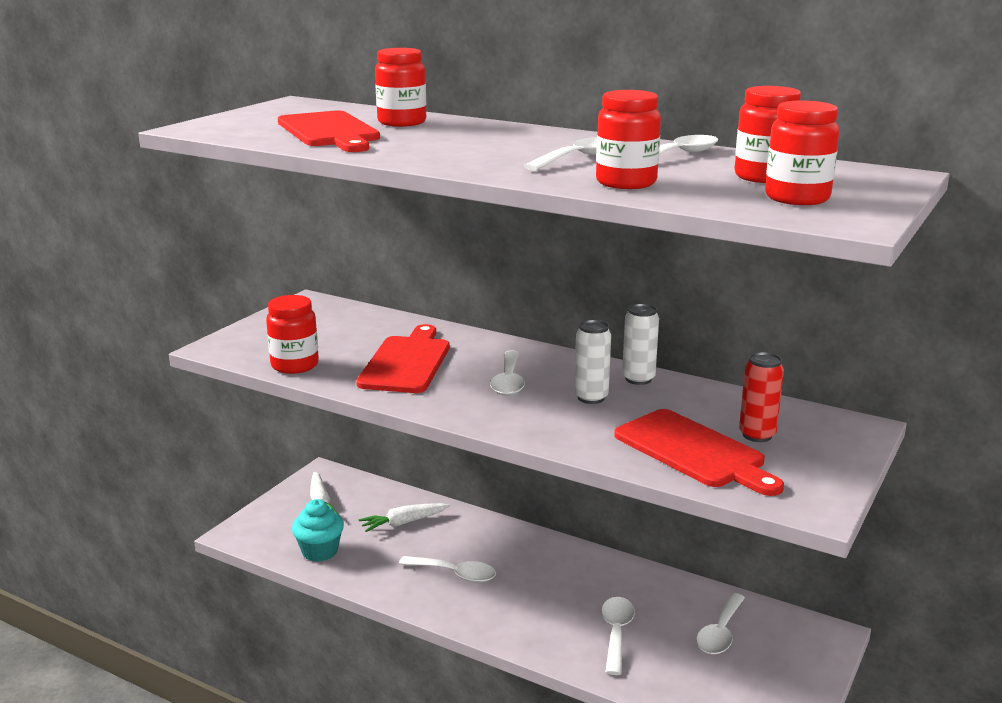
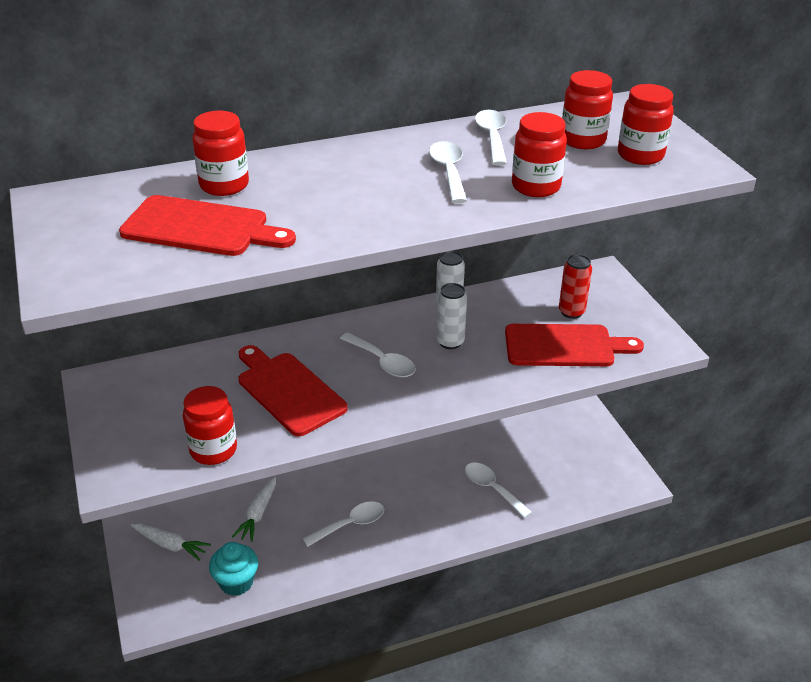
camera: 50 degrees left, 15 degrees up
white spoon [696,593,745,655] -> none

